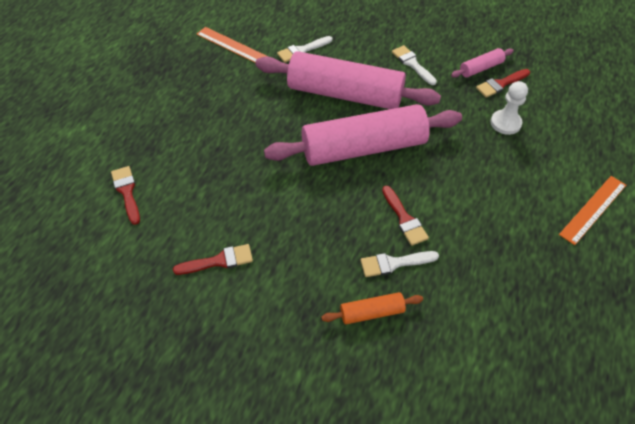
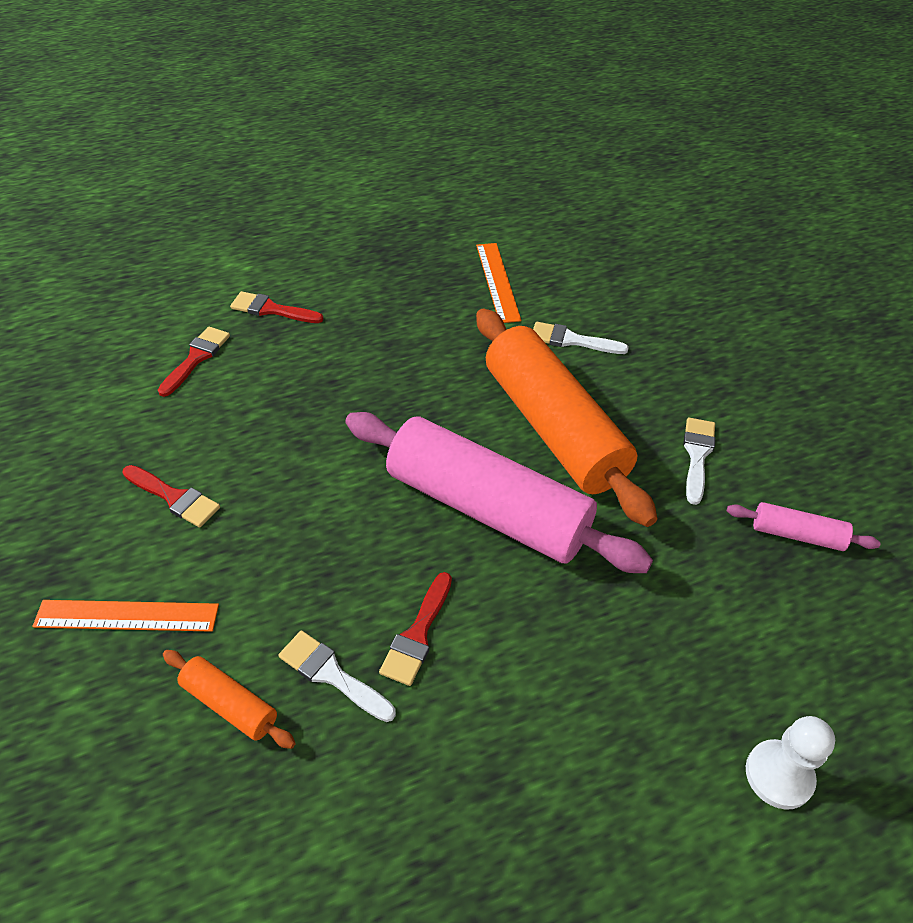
camera: 45 degrees right, 5 degrees down
pink rolling pin [255,51,441,109] -> orange rolling pin [476,308,657,527]
red brush [476,69,530,98] -> red brush moved to [230,291,324,323]
white pawn [491,81,528,135] -> white pawn moved to [746,716,835,810]
orange ruler [559,176,626,245] -> orange ruler moved to [32,600,219,632]

